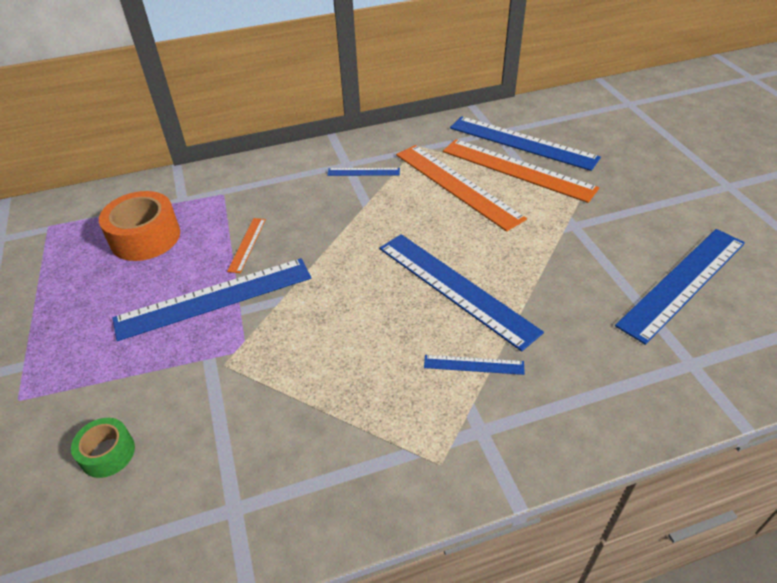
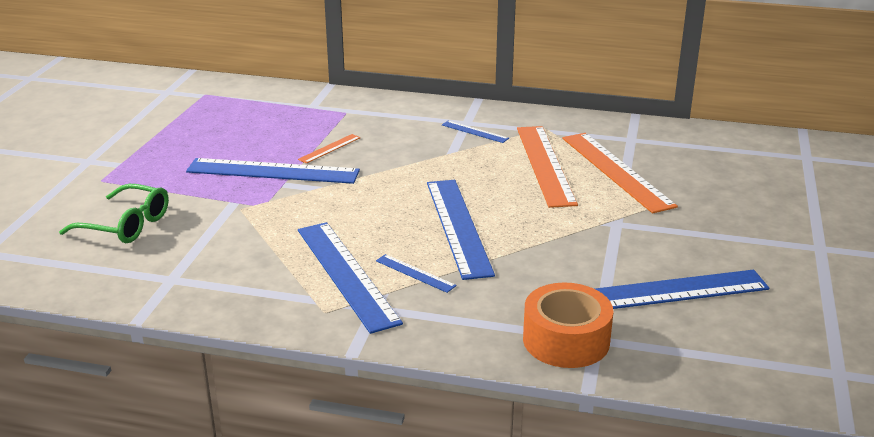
camera: 30 degrees right, 15 degrees down
green tape [71,418,135,478] -> green glasses [59,184,169,243]
orange tape [99,191,180,261] -> orange tape moved to [523,283,613,368]
blue ruler [450,116,601,171] -> blue ruler moved to [298,222,403,334]

